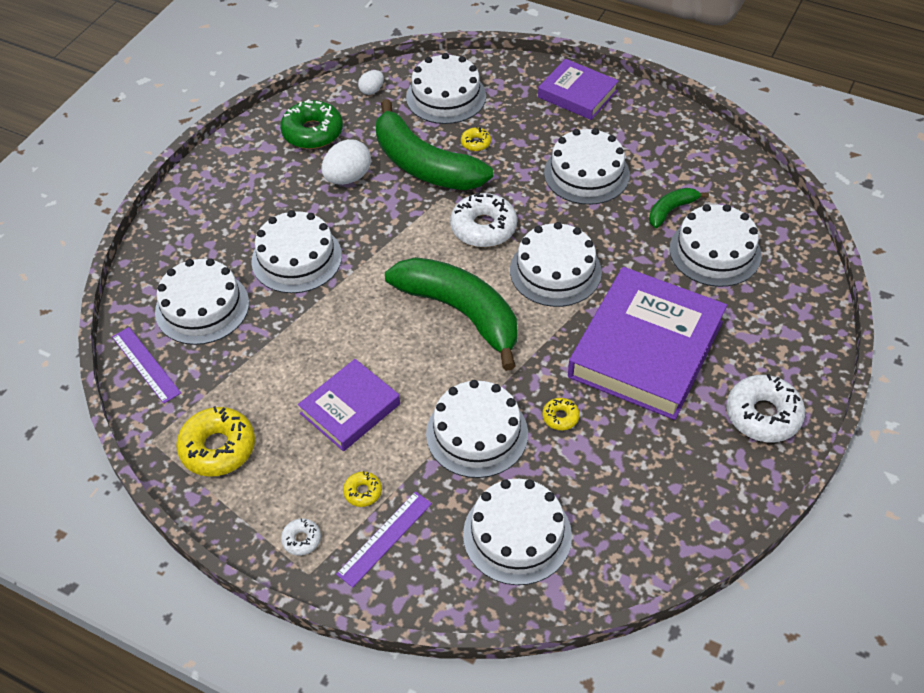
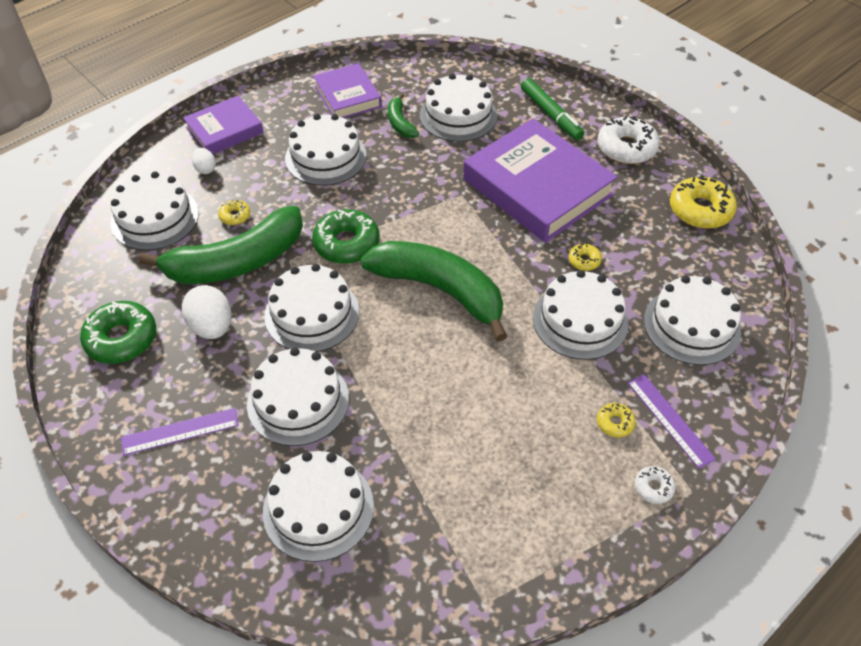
camera: 70 degrees left, 0 degrees up
purple ruler [112,327,181,404] -> purple ruler moved to [121,408,239,456]
yellow donut [176,406,255,477] -> yellow donut moved to [670,175,737,229]
purple book [298,359,400,451] -> purple book moved to [313,63,382,118]
white egg [358,70,384,95] -> white egg moved to [192,148,216,174]
green banana [385,257,518,371] -> green banana turned 60 degrees clockwise [360,241,507,342]
white donut [450,192,517,247] -> green donut [312,209,380,264]
white cake [510,222,602,307] -> white cake moved to [264,264,359,352]
none -> green marker [521,78,584,140]

